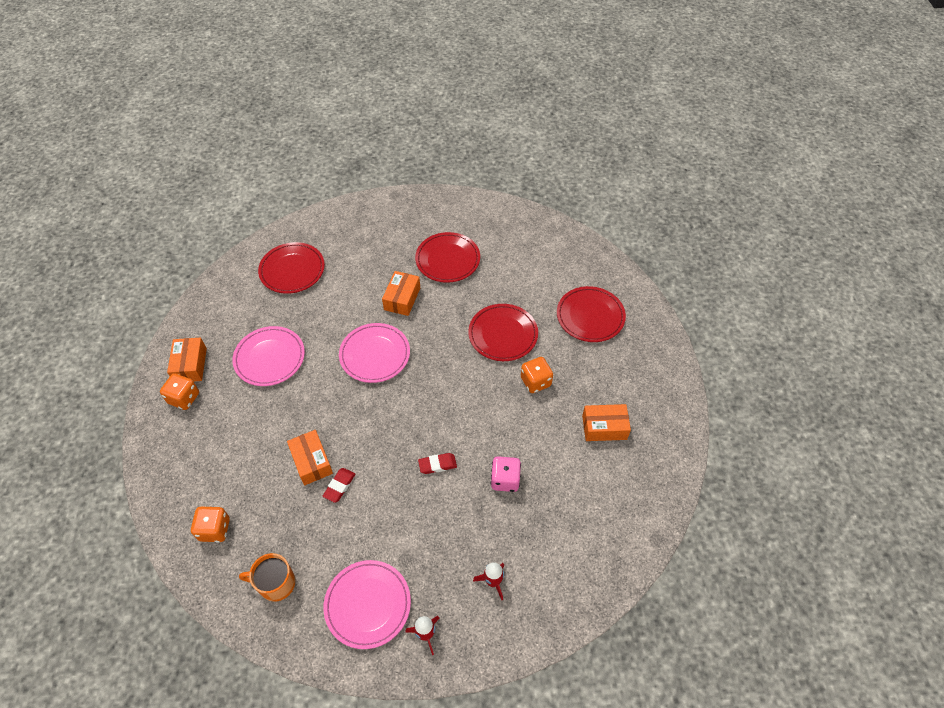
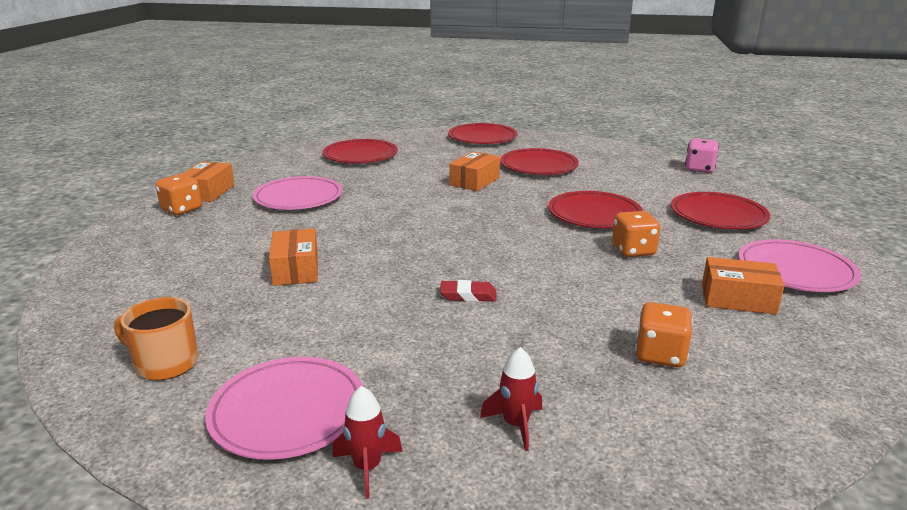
camera: 15 degrees right, 30 degrees down
orange dice [191,506,230,543] -> orange dice moved to [635,302,693,367]
red eraser [323,468,355,503] -> none
pink plate [339,323,410,383] -> pink plate moved to [739,239,861,292]
pink dice [491,456,521,492] -> pink dice moved to [685,139,719,173]
none -> red plate [448,123,517,144]

